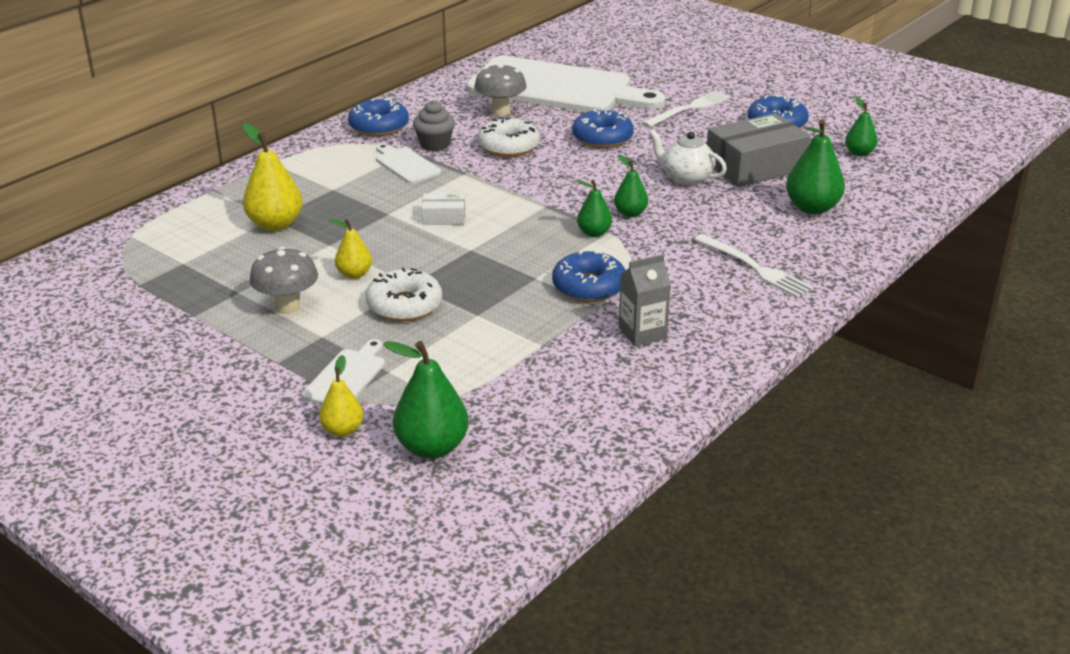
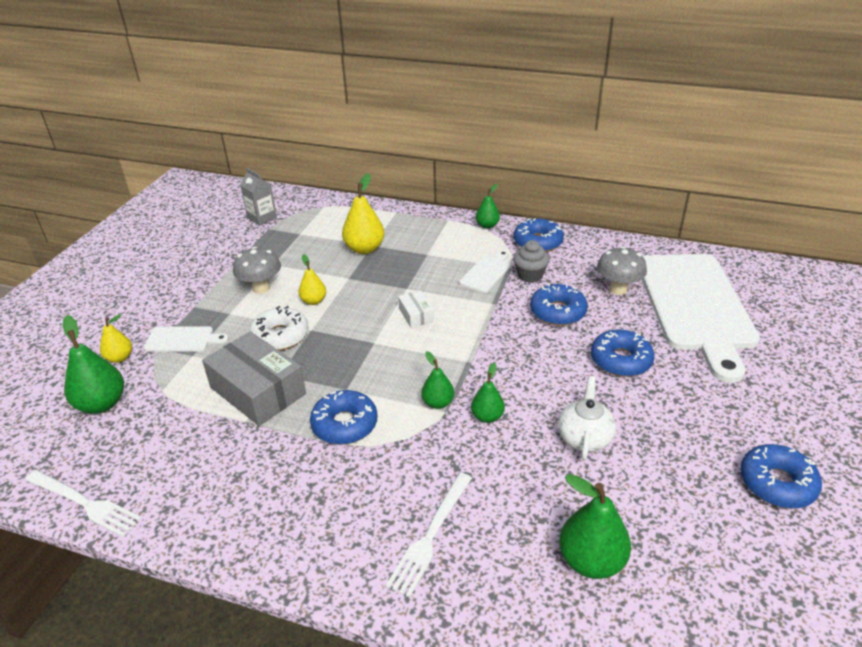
camera: 70 degrees right, 5 degrees up
white donut [478,117,540,157] -> blue donut [530,284,588,326]
grey carton [619,254,671,346] -> grey carton moved to [240,168,277,226]
white fork [642,91,731,128] -> white fork moved to [25,470,141,537]
grey box [707,113,811,187] -> grey box moved to [202,331,306,426]
green pear [845,96,878,156] -> green pear moved to [476,184,500,229]

